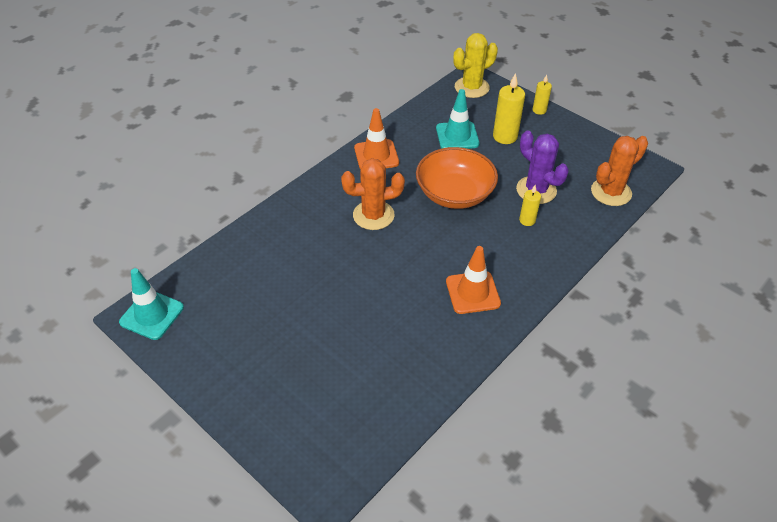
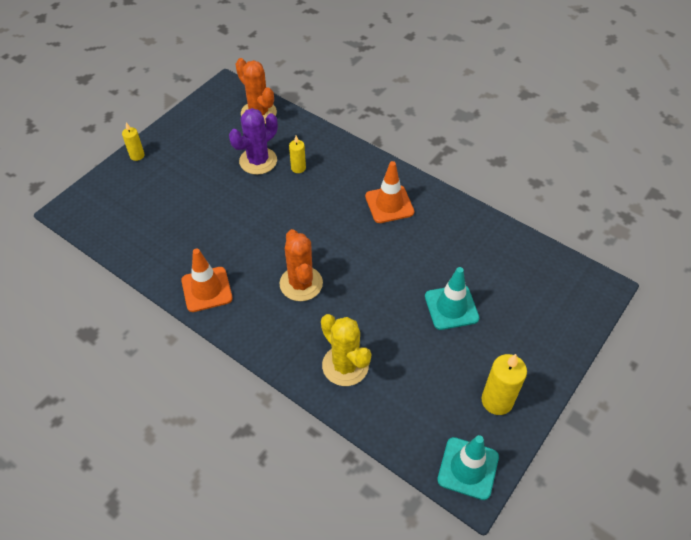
camera: 95 degrees left, 5 degrees up
orange bowl [416,147,498,209] -> none
turquoise traffic cone [436,89,480,149] -> turquoise traffic cone moved to [425,267,479,330]
yellow cactus [453,33,498,98] -> yellow cactus moved to [321,314,371,386]
yellow candle [493,73,525,144] -> yellow candle moved to [481,354,527,415]

